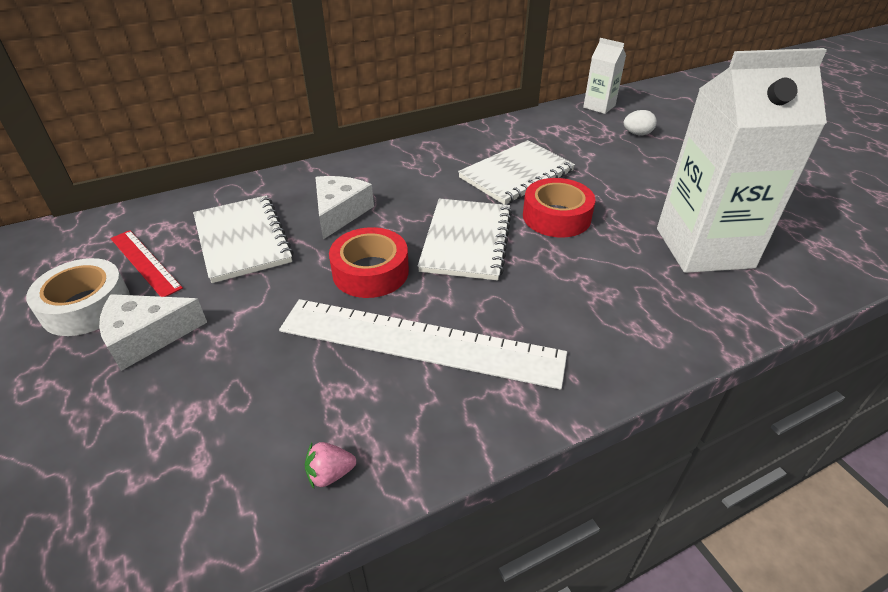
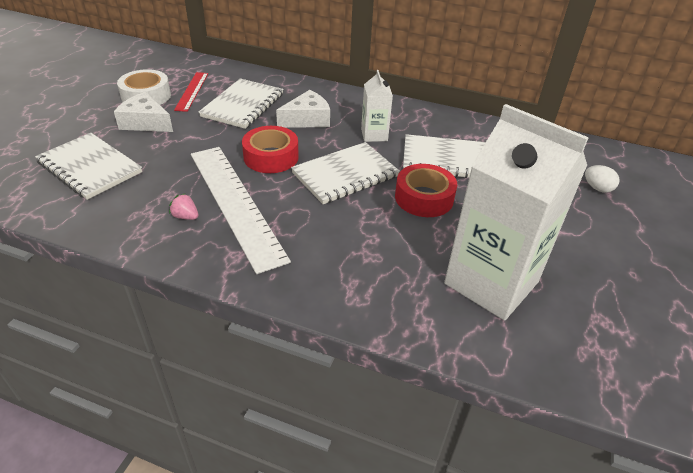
camera: 45 degrees right, 0 degrees up
pink strawberry [305,442,356,488] -> pink strawberry moved to [169,193,198,220]
white carton [583,38,626,114] -> white carton moved to [361,70,393,142]
none -> white notebook [35,133,142,200]

